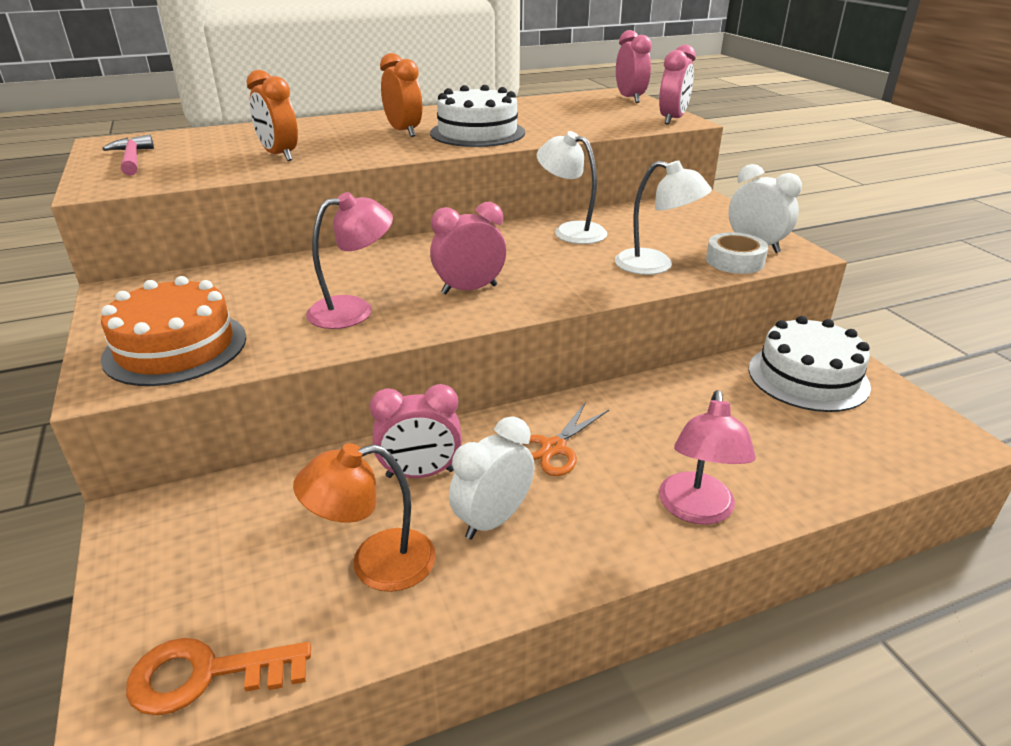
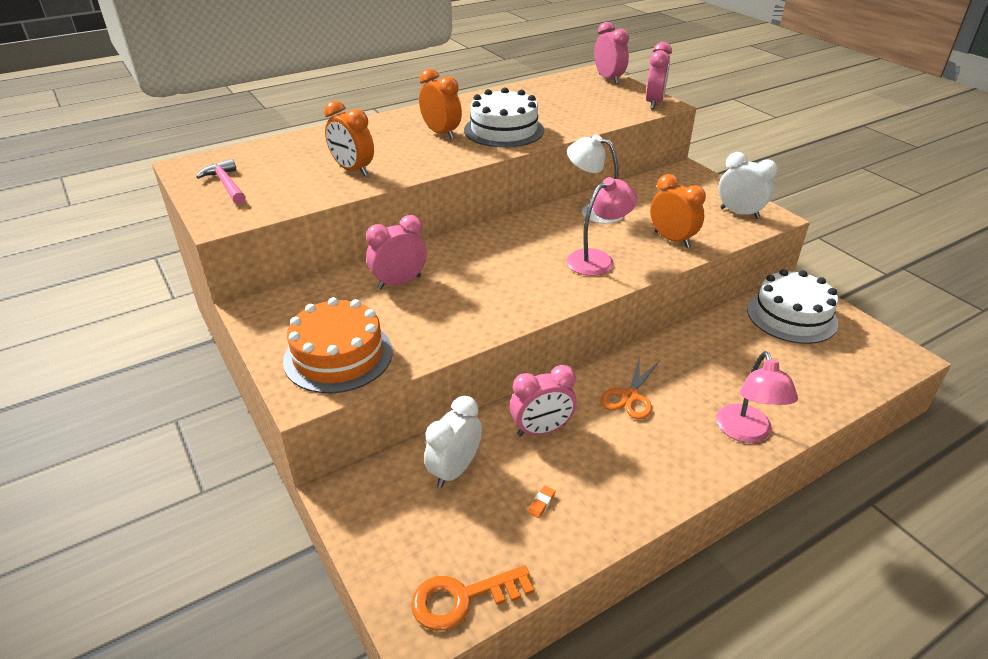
camera: 10 degrees left, 5 degrees up
orange lamp [293,443,436,592] -> orange eraser [528,486,556,518]
pink lamp [306,192,393,329] -> pink lamp moved to [567,177,638,276]
pink clock [430,202,506,295] -> pink clock moved to [366,215,427,289]
white clock [449,416,534,539] -> white clock moved to [424,396,482,488]
white lamp [615,160,712,275] -> orange clock [650,174,706,248]
white tape [706,232,768,274] -> none

